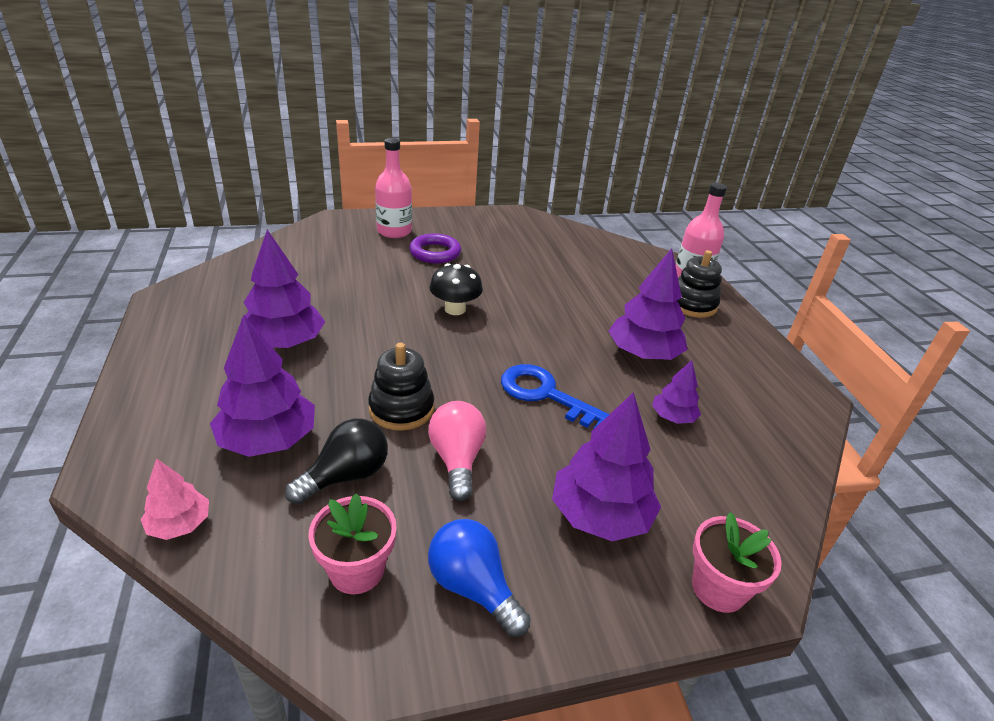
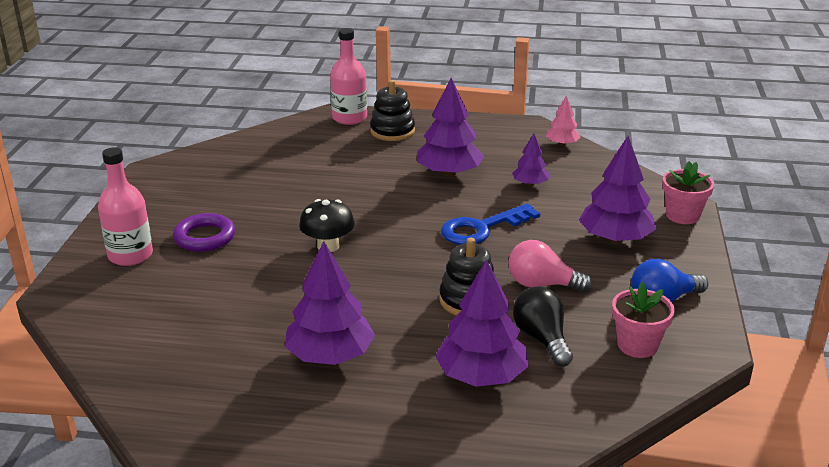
camera: 65 degrees left, 5 degrees down
pink tree [140,458,209,540] -> pink tree moved to [546,96,581,146]

